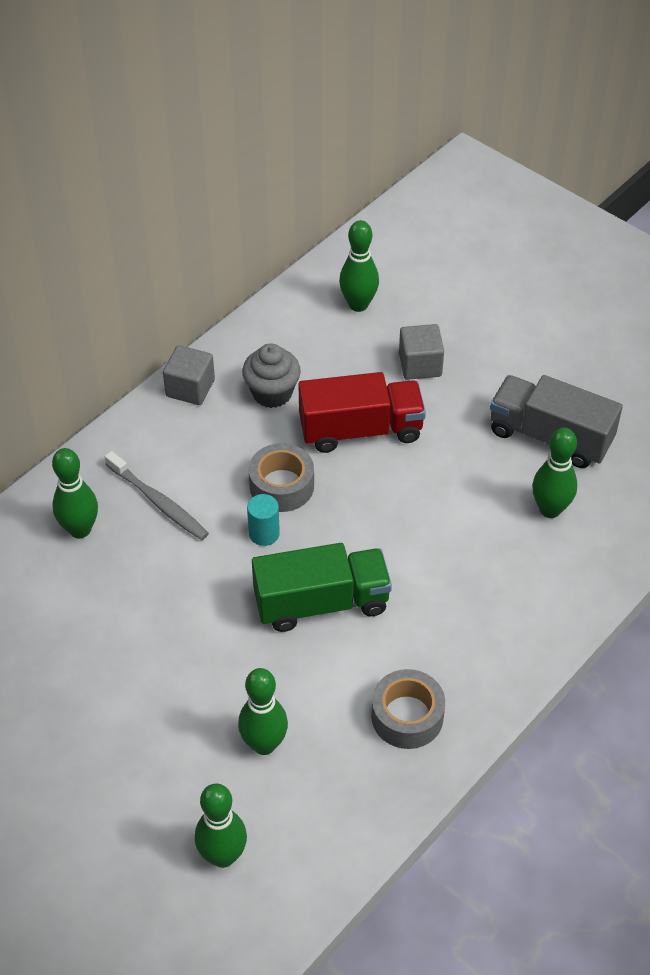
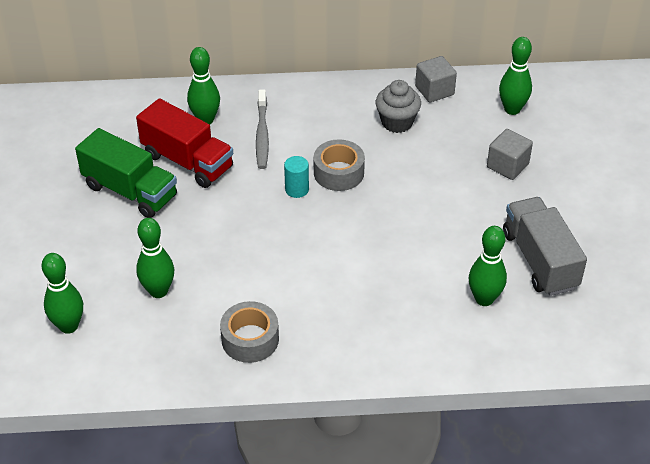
camera: 45 degrees right, 5 degrees down
grey cube [163,345,215,405] -> grey cube moved to [415,56,457,102]
green truck [252,543,392,632] -> green truck moved to [75,128,177,218]
red truck [298,372,426,453] -> red truck moved to [136,98,233,188]

